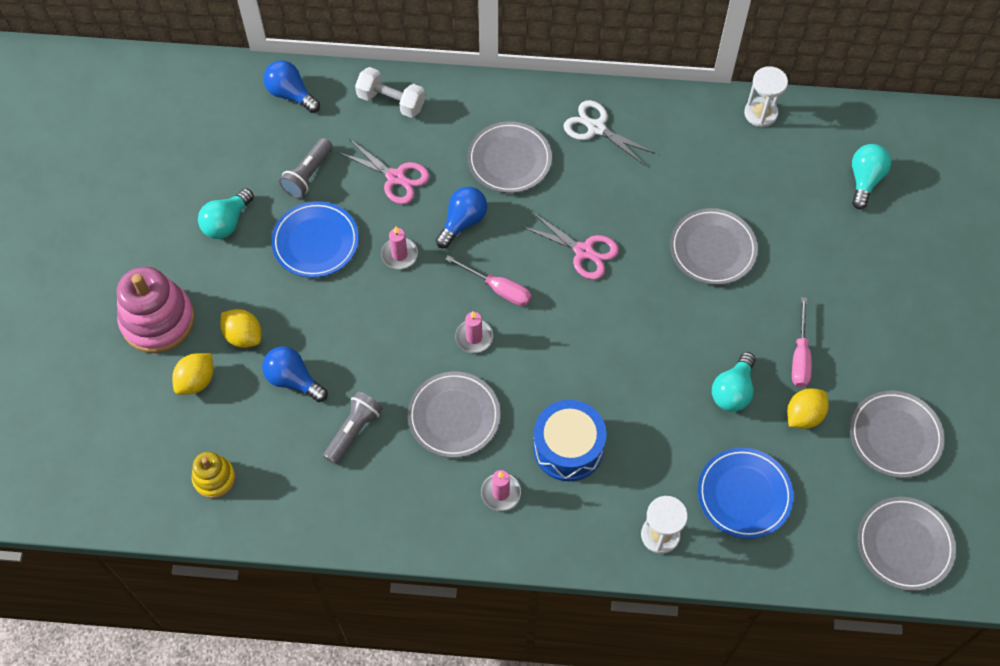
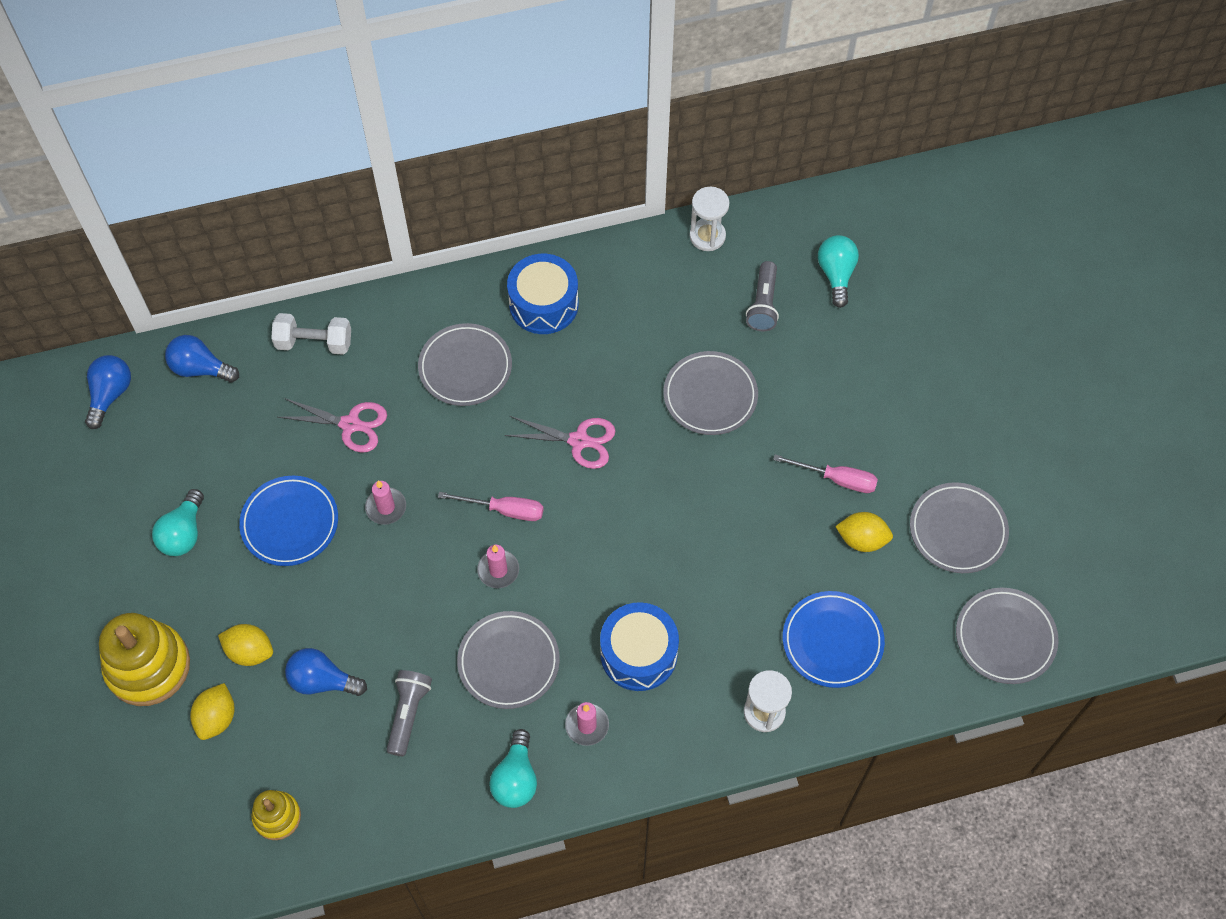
camera: 20 degrees left, 0 degrees up
pink stacking toy [117,267,195,353] -> yellow stacking toy [99,613,190,706]
grey flashlight [279,138,333,198] -> grey flashlight moved to [746,261,779,331]
blue light bulb [436,187,487,248] -> blue light bulb moved to [85,355,131,429]
white scissors [563,100,655,165] -> blue drum [507,254,579,334]
turquoise light bulb [712,352,756,412] -> turquoise light bulb moved to [489,729,537,808]
yellow lemon [787,388,829,429] -> yellow lemon turned 75 degrees clockwise [835,512,893,552]
pink screwdriver [792,297,812,388] -> pink screwdriver turned 60 degrees counterclockwise [773,454,878,493]

